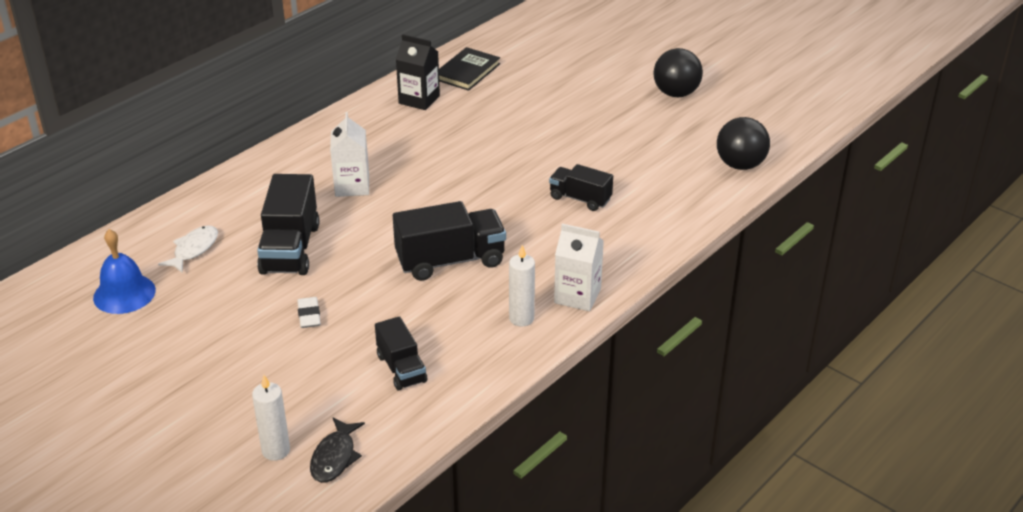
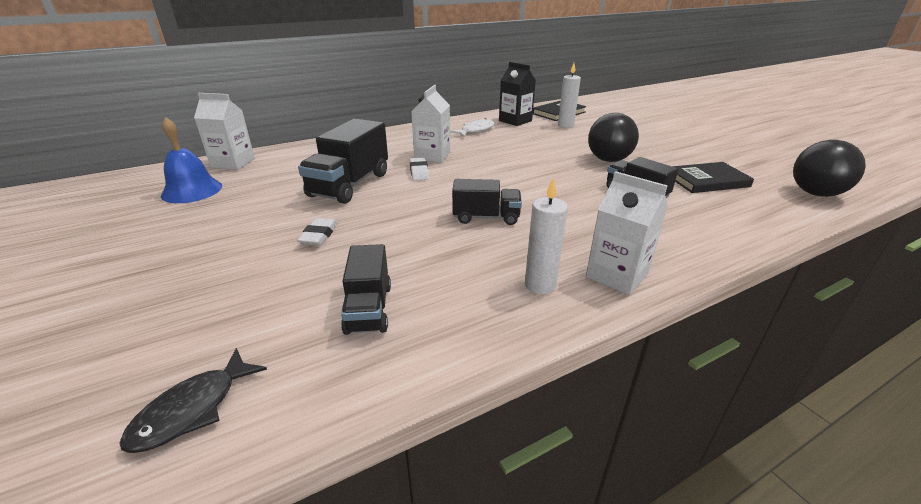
camera: 20 degrees right, 5 degrees down
white fish [158,225,218,273] -> white fish moved to [450,118,495,137]
white candle [252,375,290,461] -> white candle moved to [558,63,581,128]
black truck [393,201,506,281] -> black truck [452,179,522,225], size x0.61
black ball [654,48,703,97] -> black ball moved to [588,113,639,162]
none -> white carton [194,93,255,170]
none -> white eraser [410,157,429,181]
none -> black book [672,162,754,193]

